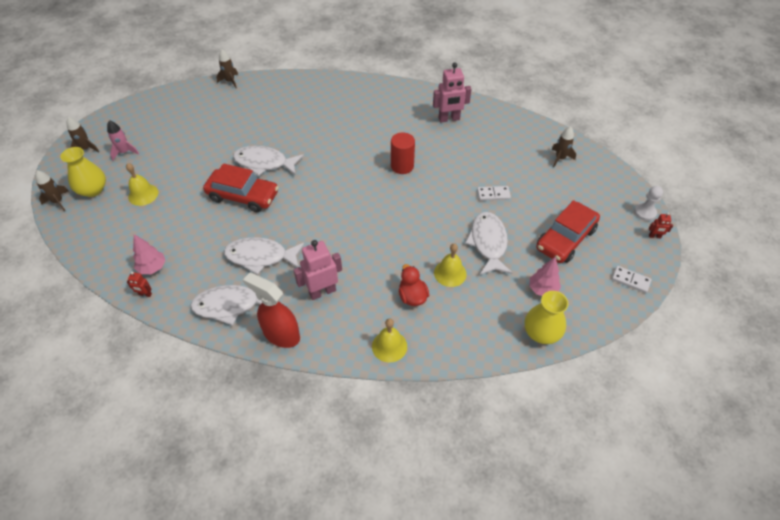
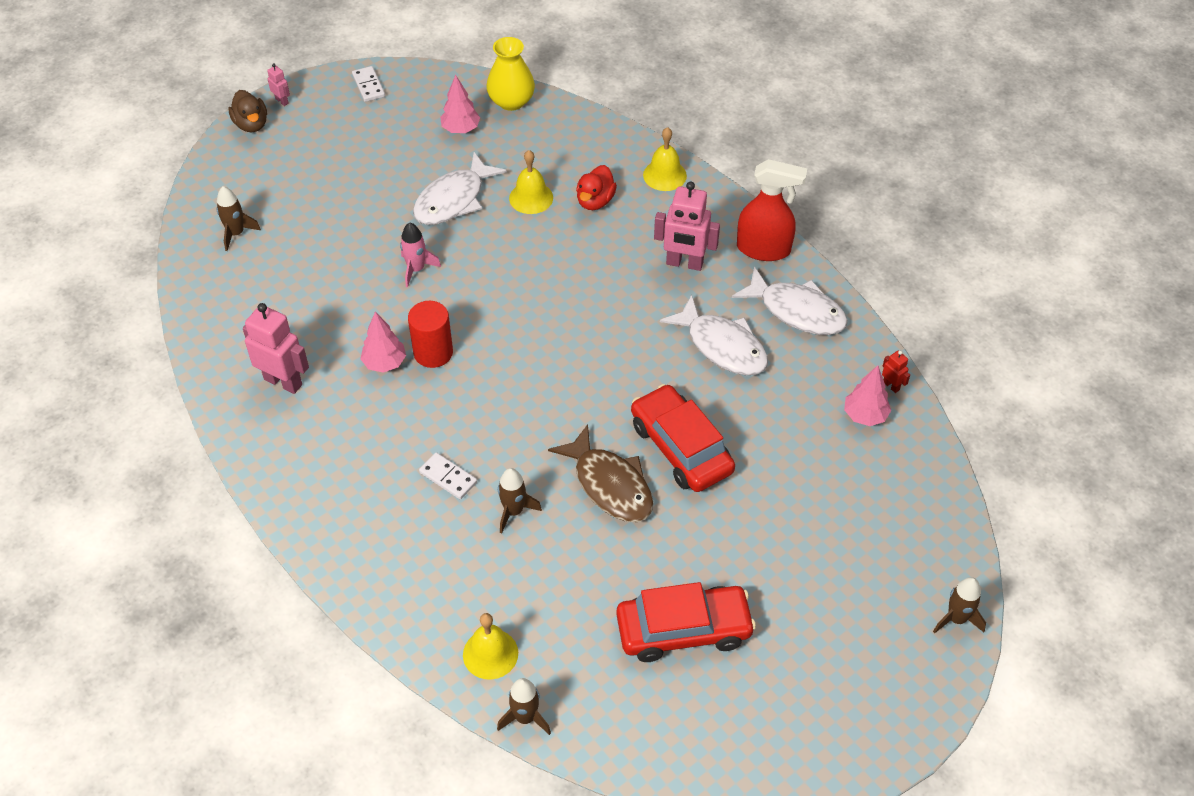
camera: 140 degrees left, 0 degrees up
yellow vase [60,147,106,197] -> none
brown rocket [67,117,100,152] -> brown rocket moved to [498,468,542,533]
pink rocket [107,120,139,161] -> pink rocket moved to [400,223,441,287]
yellow bell [126,163,158,206] -> yellow bell moved to [463,613,518,679]
white fish [233,146,304,176] -> brown fish [548,424,654,522]
red spray bottle [243,273,300,348] -> red spray bottle turned 60 degrees counterclockwise [737,159,807,261]
white domino [477,186,511,201] -> white domino moved to [419,452,477,499]
red car [536,200,600,263] -> red car moved to [616,582,756,662]
white pawn [634,186,663,221] -> brown duck [229,90,267,132]
red robot [649,213,673,238] -> pink robot [267,63,290,106]
none -> pink tree [360,312,406,373]

